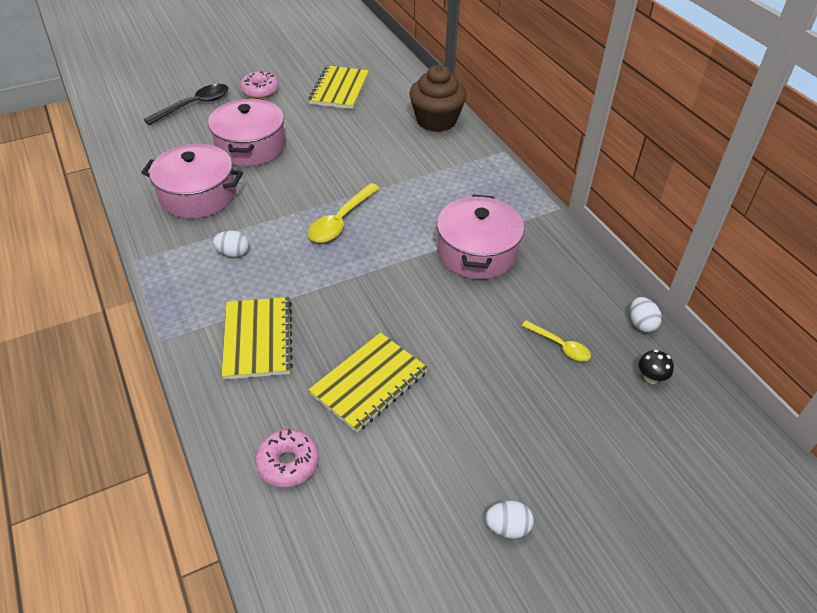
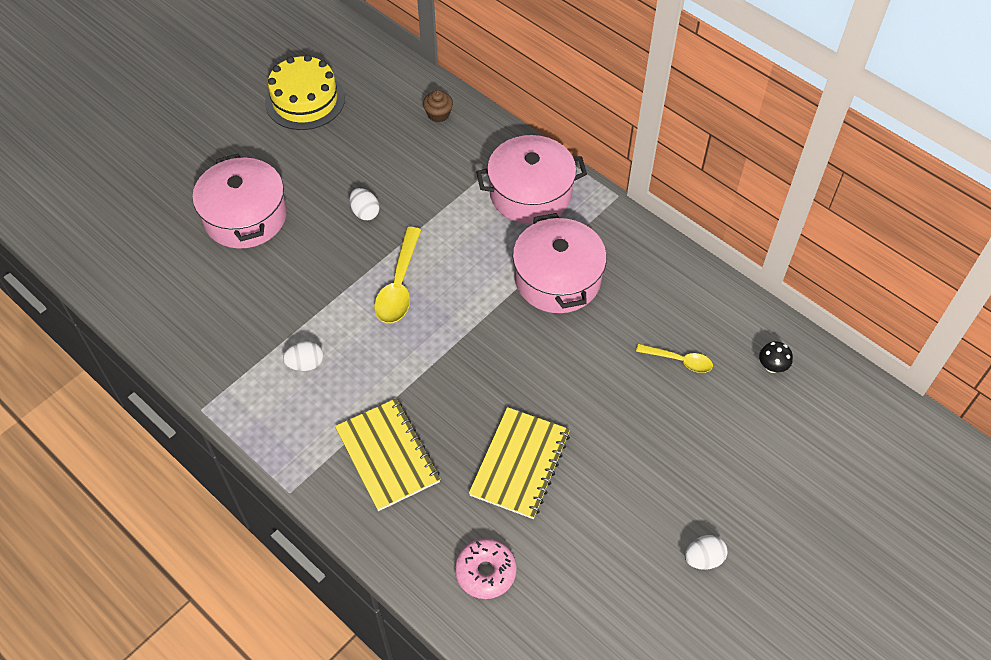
camera: 20 degrees left, 10 degrees up
pink pot [141,144,243,219] -> pink pot moved to [476,135,587,224]
black spoon [144,84,228,125] -> none
pink donut [240,71,279,99] -> none
yellow notebook [308,66,369,109] -> yellow cake [265,55,345,130]
brown cupcake [409,65,466,132] -> brown cupcake [423,90,453,123], size x0.45
white egg [630,297,662,332] -> white egg moved to [350,188,379,220]

